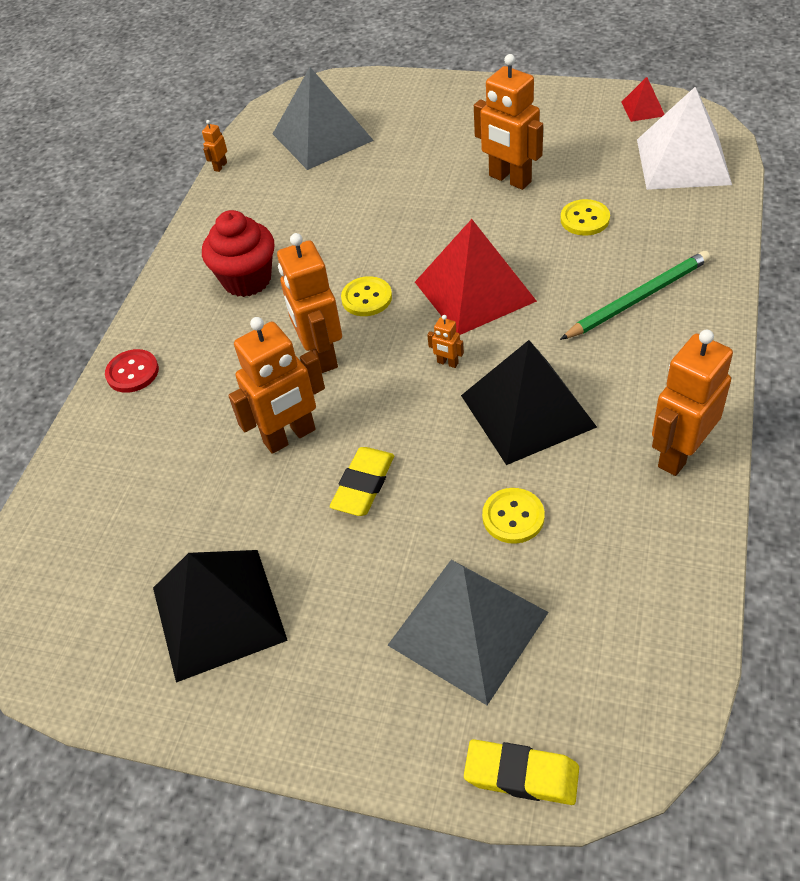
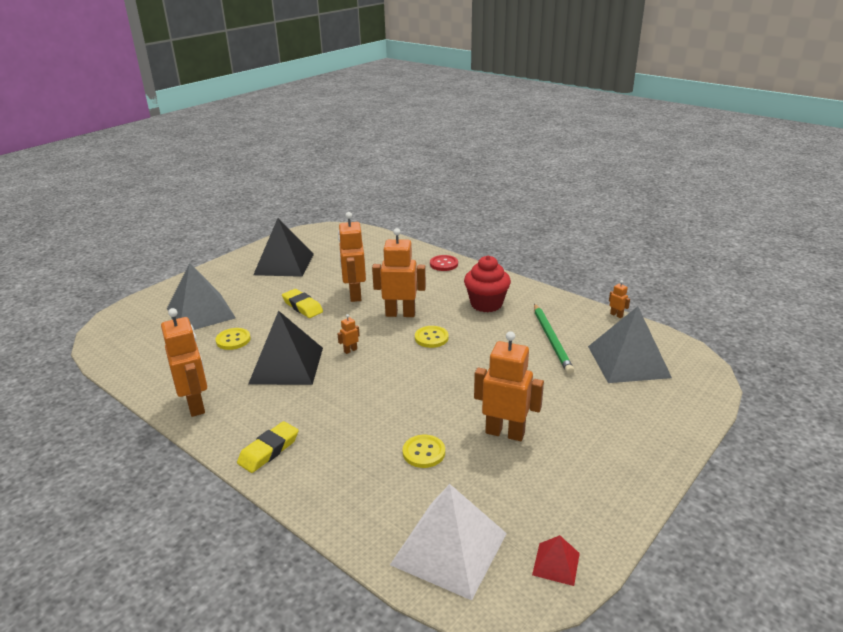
camera: 110 degrees right, 20 degrees down
red pyramid [415,219,537,335] -> none
yellow eraser [464,739,579,805] -> yellow eraser moved to [237,421,298,473]
orange robot [474,54,543,190] -> orange robot turned 45 degrees clockwise [474,331,544,441]
green pencil [560,251,710,340] -> green pencil moved to [534,304,574,374]

